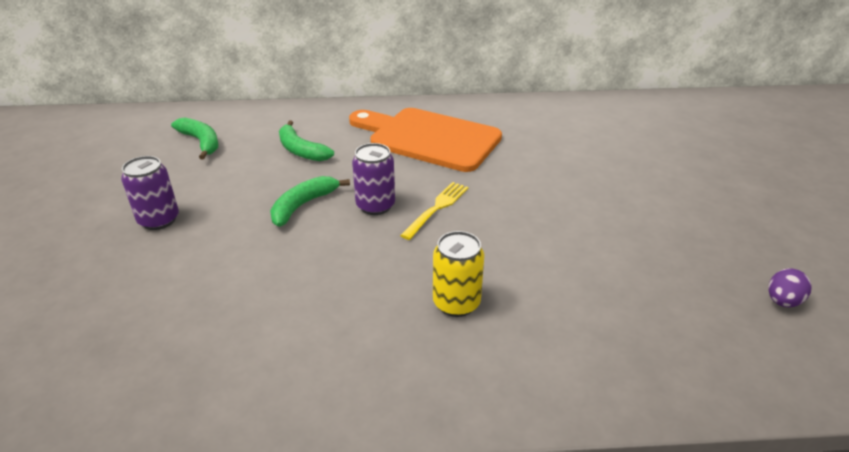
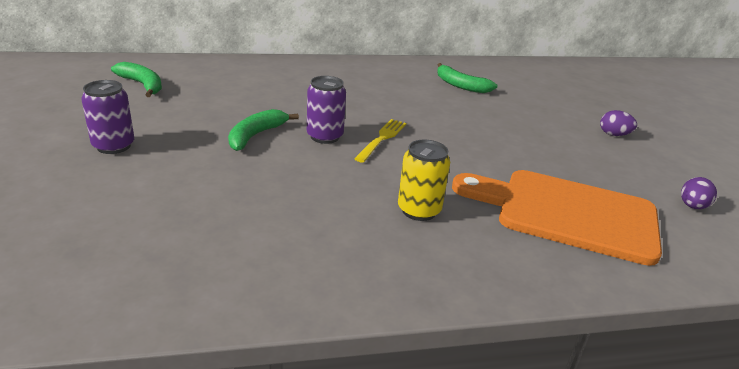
camera: 10 degrees left, 5 degrees down
green banana [279,121,334,161] -> green banana moved to [437,63,497,93]
orange cutting board [349,108,502,172] -> orange cutting board moved to [452,170,662,266]
none -> purple egg [600,110,637,136]

